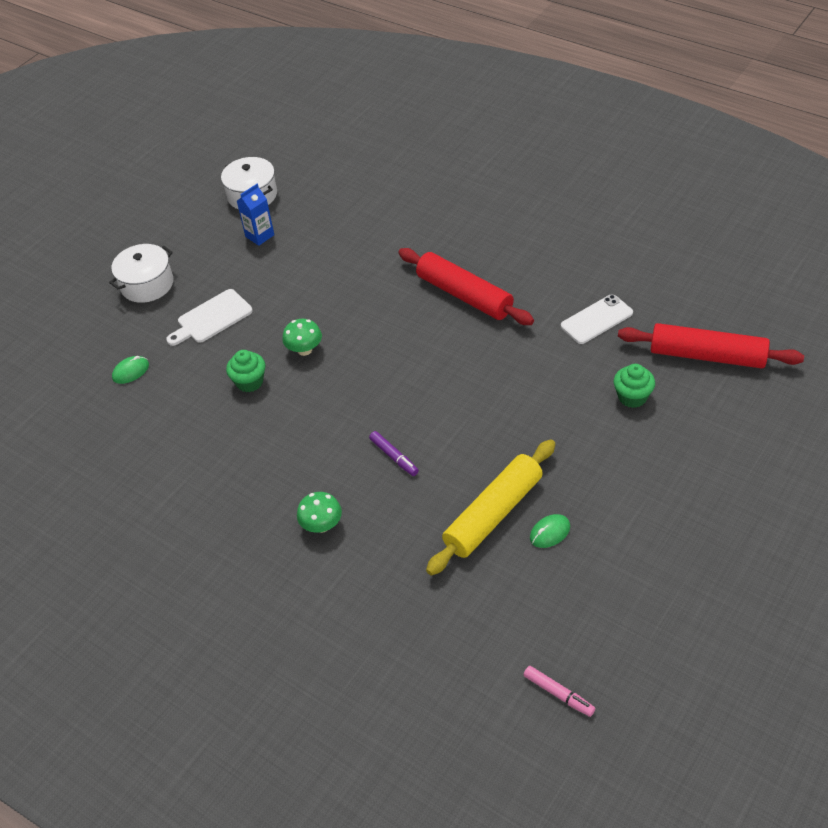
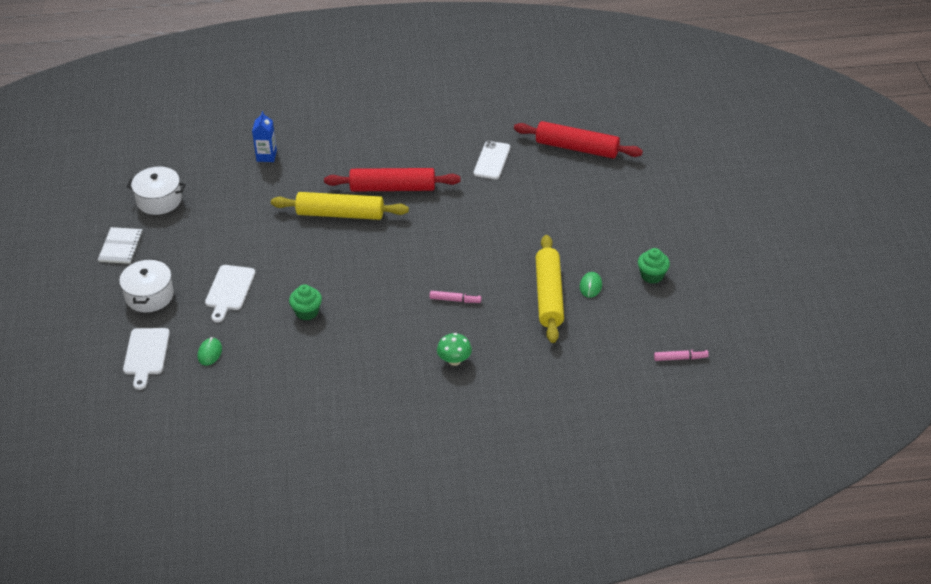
camera: 45 degrees left, 5 degrees down
blue carton [237,184,274,246] -> blue carton moved to [252,111,277,162]
green mushroom [282,319,322,356] -> none
purple marker [369,431,419,476] -> pink marker [429,291,481,303]
green cupcake [614,364,655,408] -> green cupcake moved to [638,248,670,284]
red rolling pin [618,323,804,369] -> red rolling pin turned 45 degrees clockwise [514,121,643,158]
none -> white notebook [98,227,143,264]
none -> white cutting board [123,328,170,390]
none -> yellow rolling pin [271,192,409,220]

